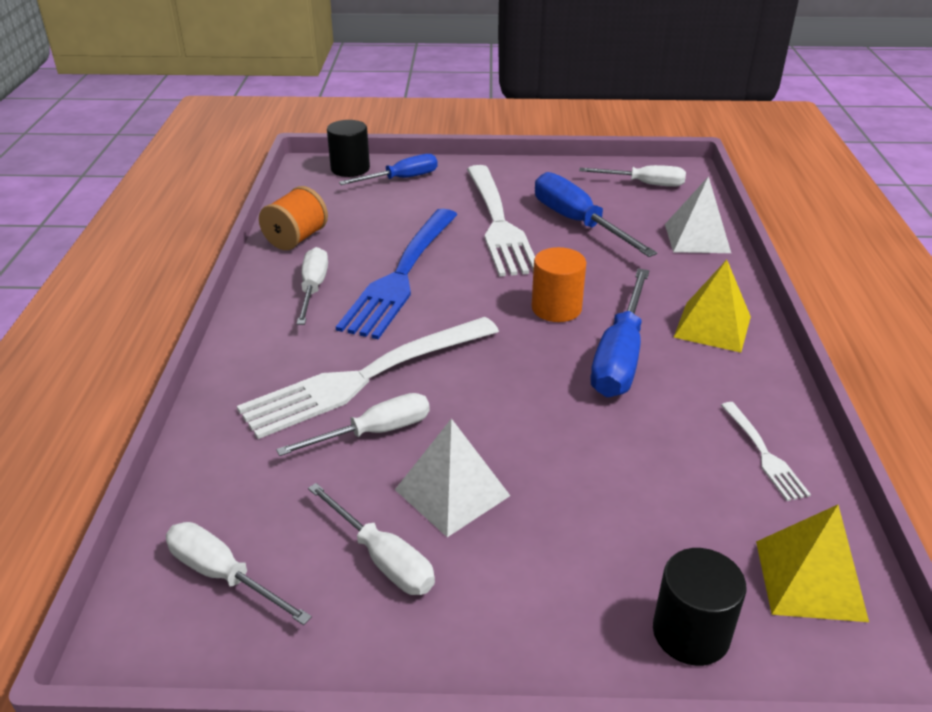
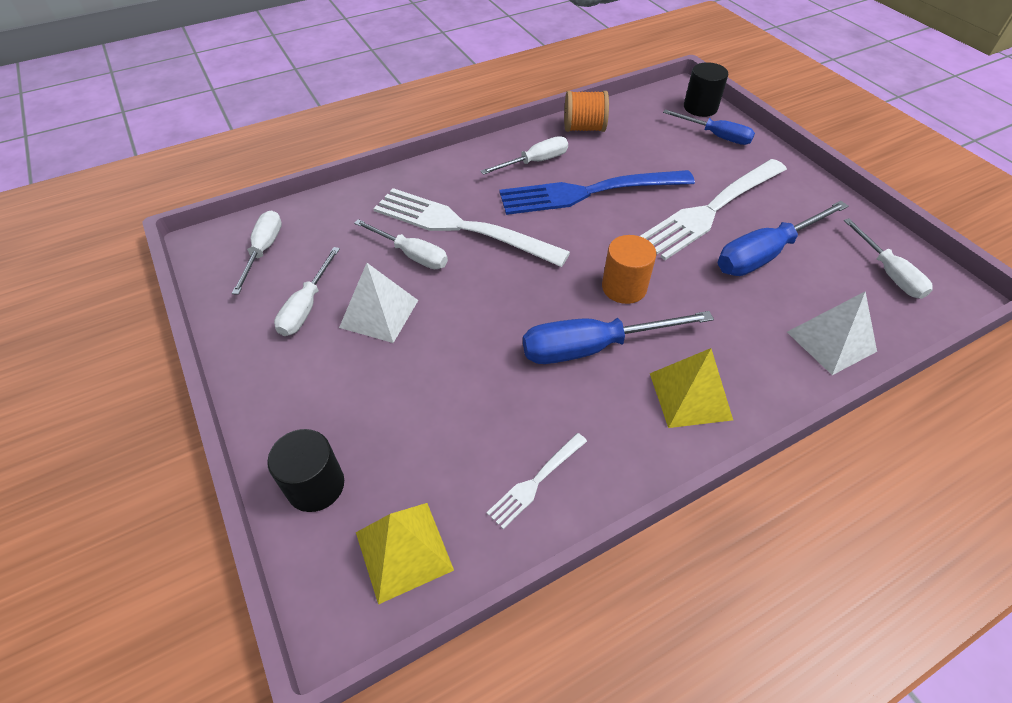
camera: 60 degrees right, 15 degrees up
blue screwdriver [535,172,657,257] -> blue screwdriver turned 150 degrees counterclockwise [718,201,848,276]

